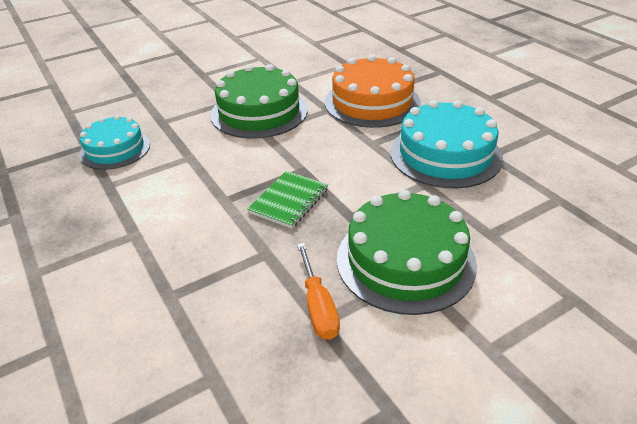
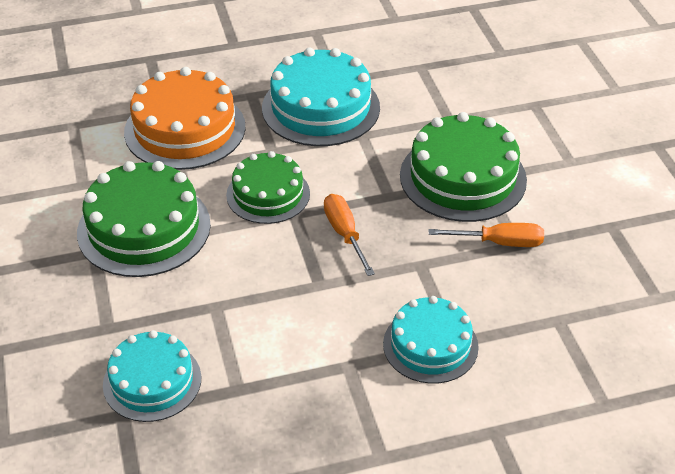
camera: 75 degrees left, 5 degrees up
green notebook [247,171,328,229] -> orange screwdriver [324,194,375,276]
none -> green cake [226,151,310,224]
none -> turquoise cake [383,296,479,384]

